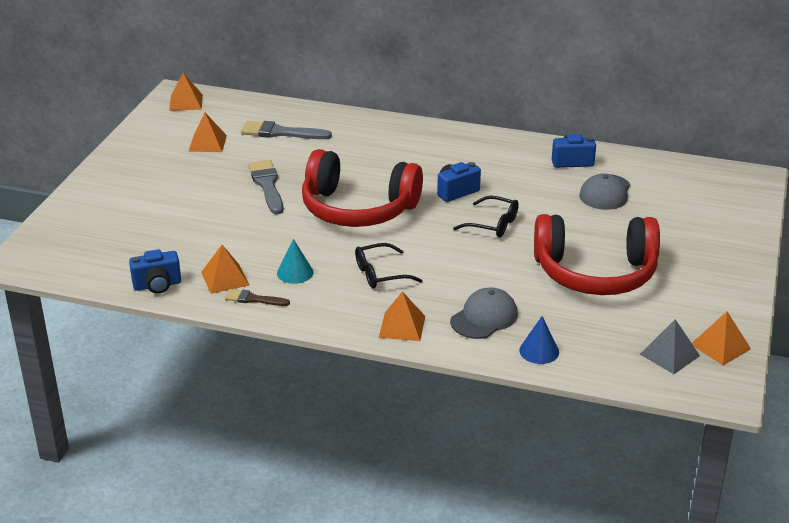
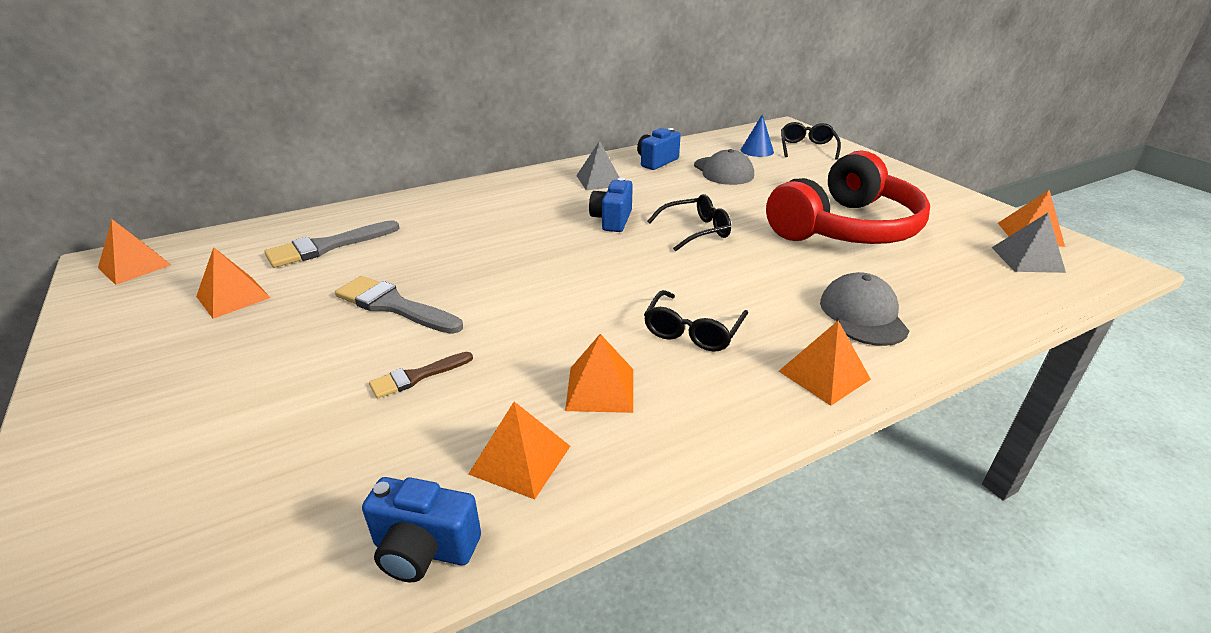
camera: 45 degrees left, 0 degrees up
blue camera [129,249,181,294] -> blue camera turned 75 degrees clockwise [362,477,481,582]
brown brush [225,289,290,306] -> brown brush moved to [369,352,473,399]
turquoise cone [277,239,314,284] -> orange pyramid [565,334,633,413]
red headphones [302,149,423,227] -> none
blue cone [519,316,559,364] -> blue cone moved to [741,114,774,157]
none -> grey pyramid [576,141,620,190]
none -> black glasses [781,122,841,160]

